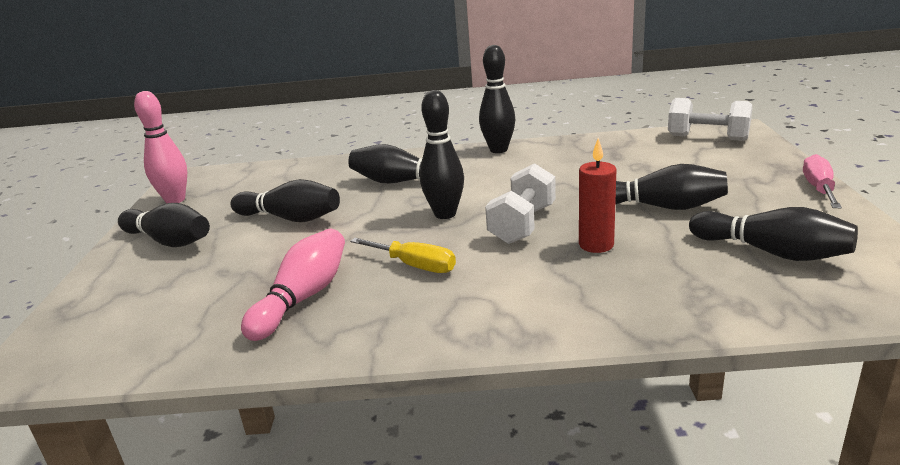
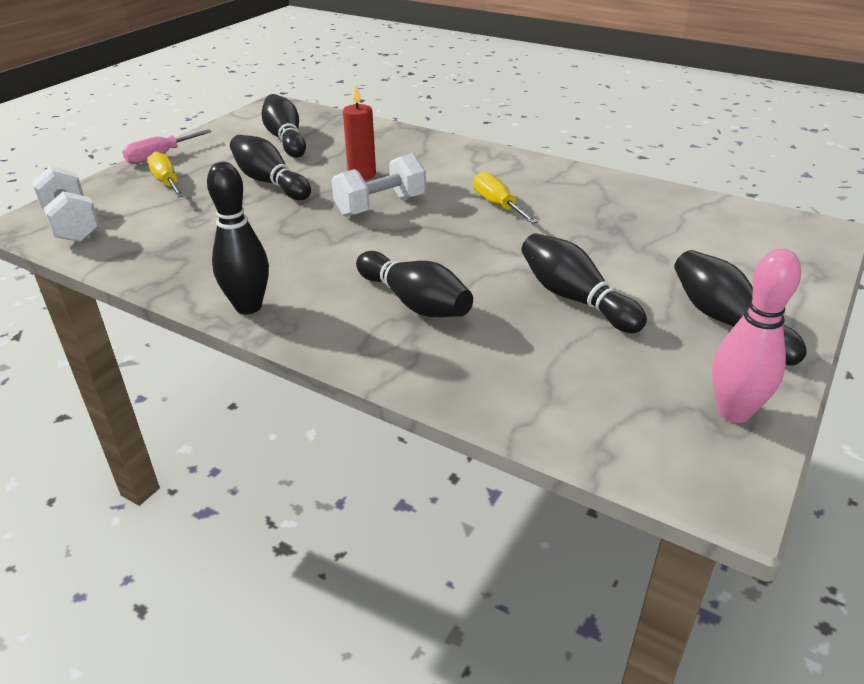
camera: 150 degrees left, 10 degrees up
pink bowling pin [241,228,345,341] -> none
black bowling pin [420,90,464,219] -> none
none -> yellow screwdriver [147,152,185,198]

